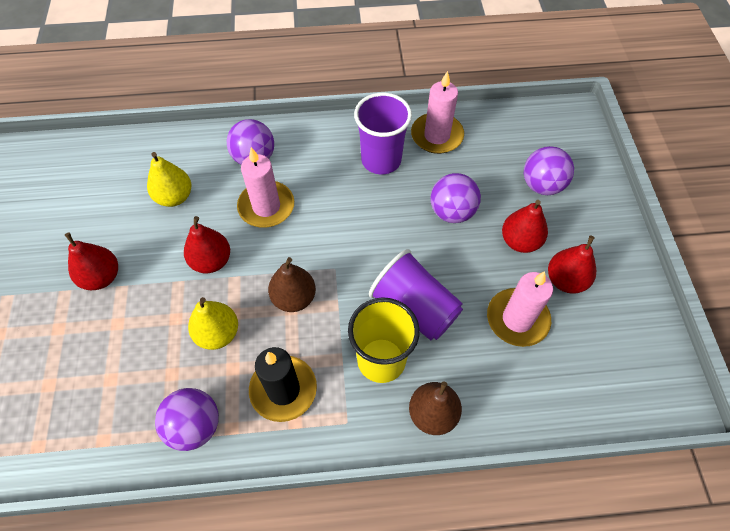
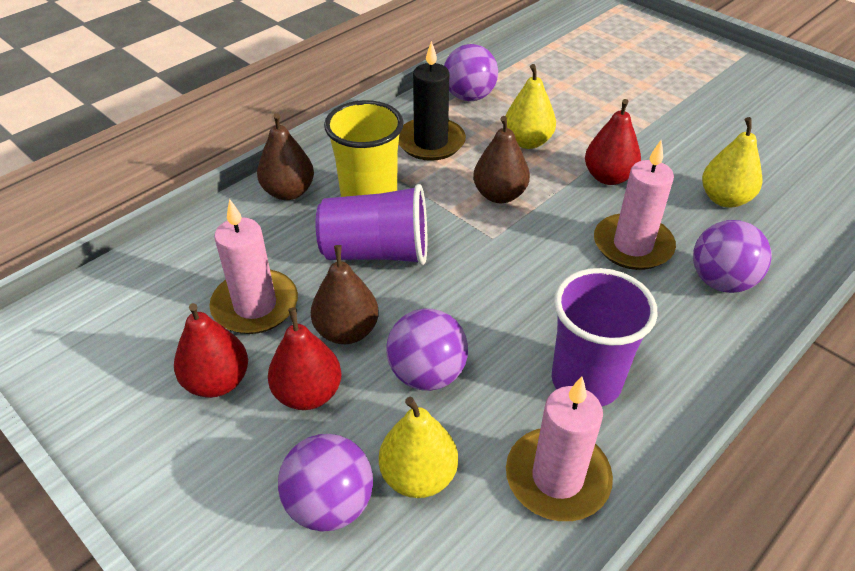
camera: 140 degrees right, 15 degrees down
red pear [65,233,118,290] -> none
none -> brown pear [311,245,379,344]
none -> yellow pear [379,397,458,498]

